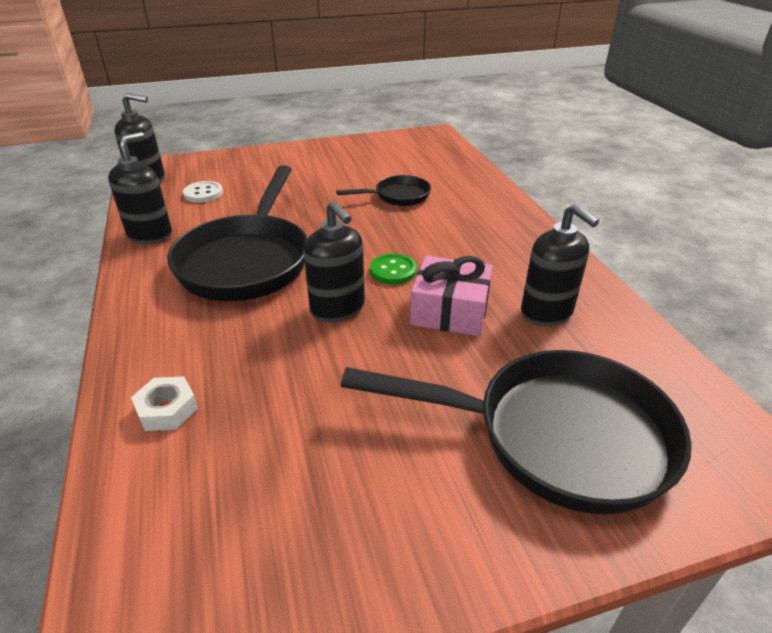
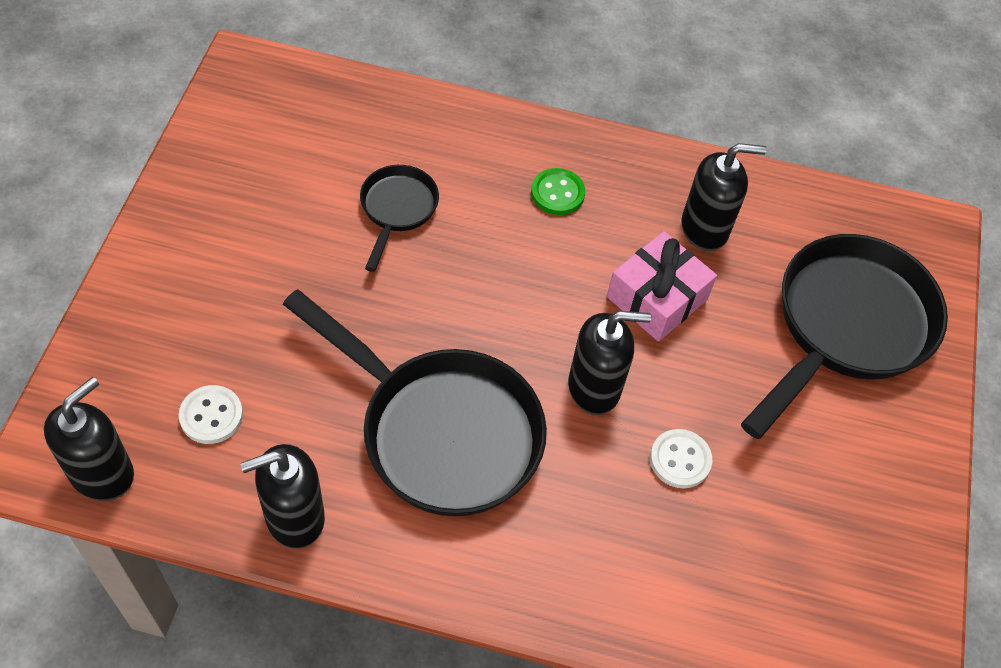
camera: 65 degrees left, 20 degrees up
black soap dispenser [108,132,172,244] -> black soap dispenser turned 75 degrees counterclockwise [240,444,325,549]
white nut [131,376,198,431] -> none
green button [370,253,417,284] -> green button moved to [531,168,585,215]
none -> white button [650,429,712,488]

